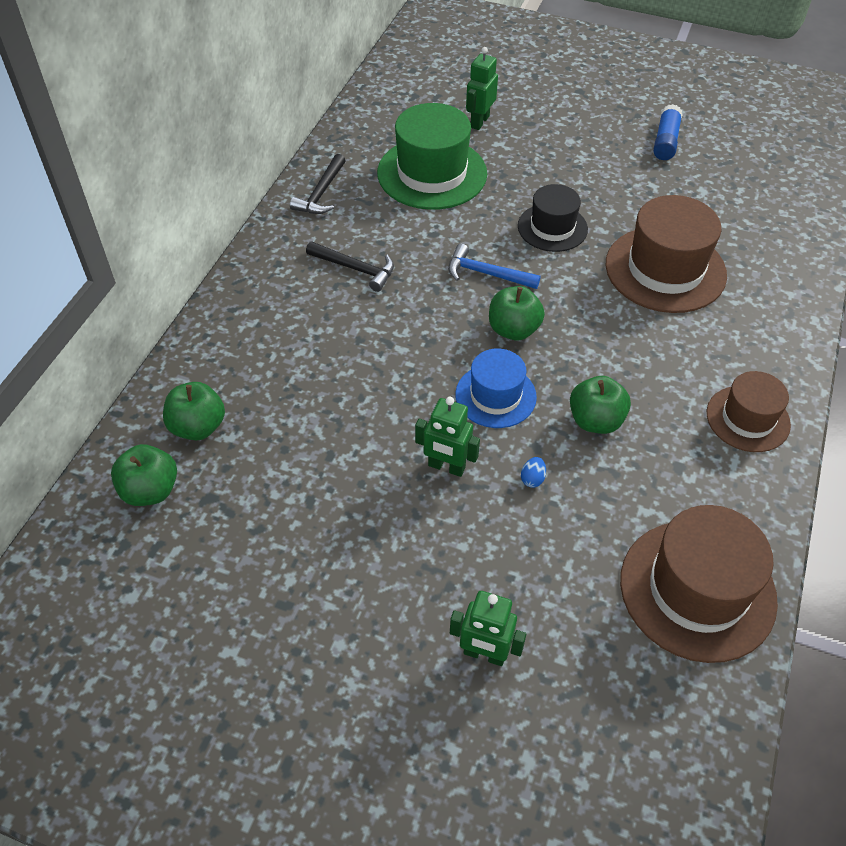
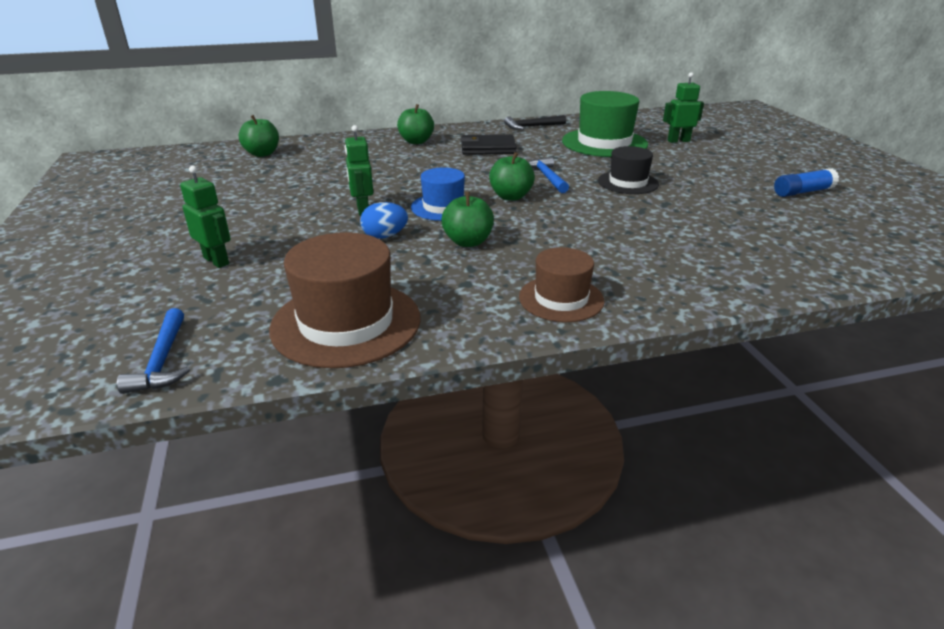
camera: 55 degrees right, 20 degrees down
green apple [163,382,225,441] -> green apple moved to [397,104,434,144]
black hammer [306,241,394,292] -> black wallet [460,134,517,155]
green robot [450,591,526,666] -> green robot turned 150 degrees clockwise [180,165,231,268]
blue egg [521,457,546,488] -> blue egg [360,202,408,239], size x1.75
brown hat [606,195,727,313] -> none
none -> blue hammer [117,308,190,394]

